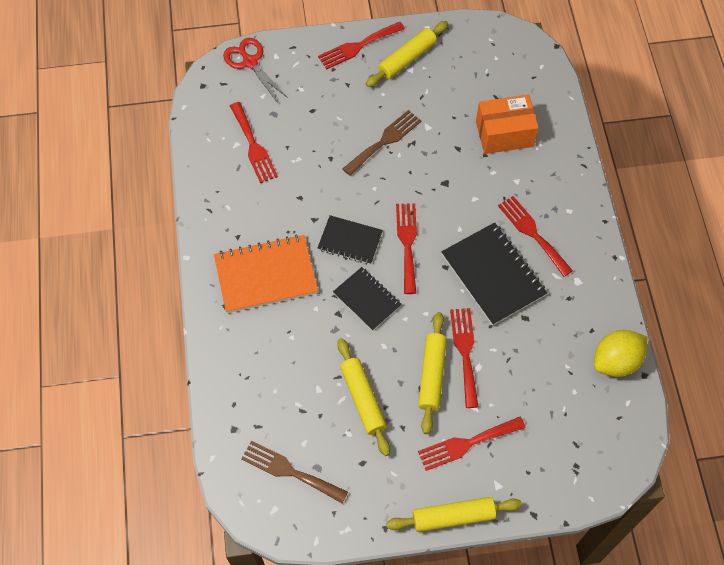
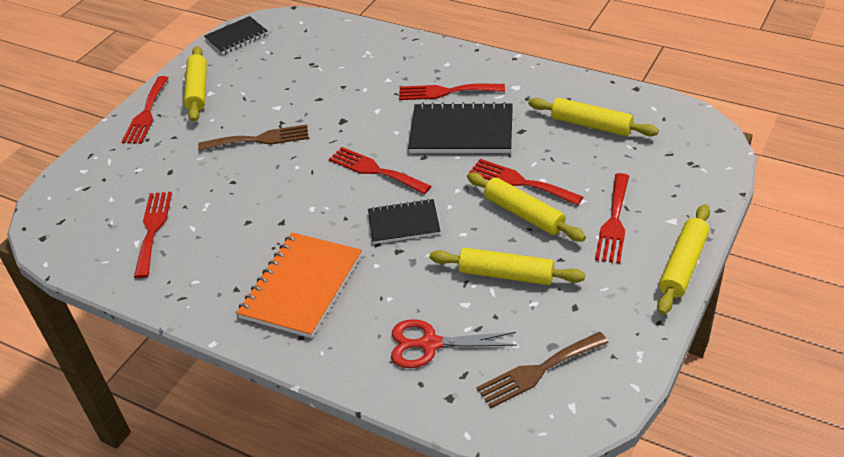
camera: 50 degrees left, 20 degrees down
red scissors [223,38,288,103] -> red scissors moved to [391,319,517,368]
red fork [230,102,278,183] -> red fork turned 105 degrees counterclockwise [134,192,172,278]
black notebook [318,215,383,265] -> black notebook moved to [204,16,268,54]
brown fork [342,110,421,176] -> brown fork turned 90 degrees clockwise [198,124,309,151]
orange box [476,95,539,154] -> none
yellow lemon [594,330,647,377] -> none
none -> yellow rolling pin [528,98,659,136]

